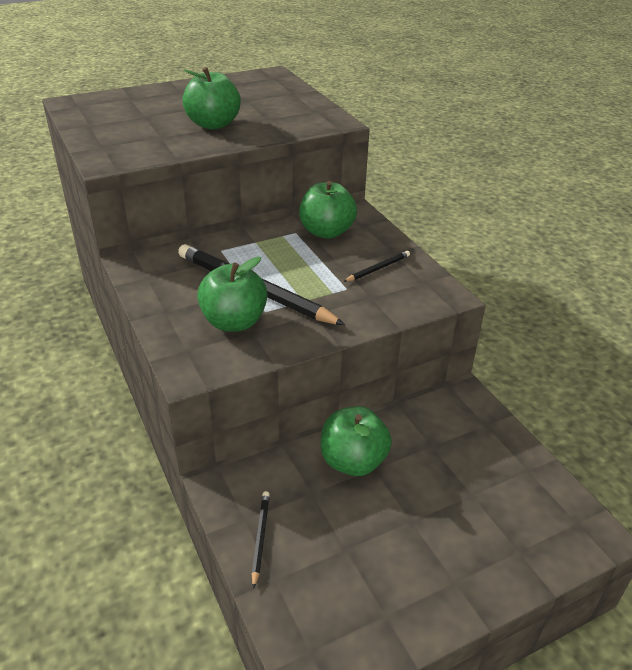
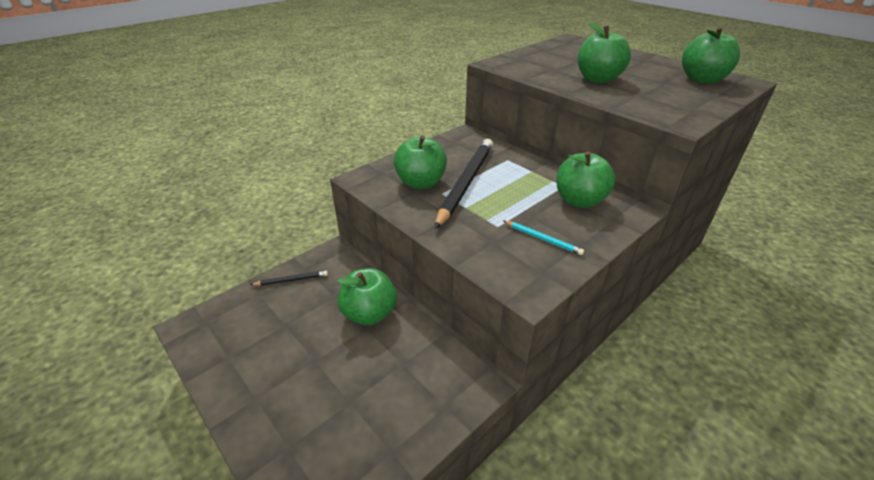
camera: 75 degrees right, 0 degrees up
black pencil [343,251,410,282] -> turquoise pencil [504,221,584,255]
none -> green apple [682,27,740,84]

